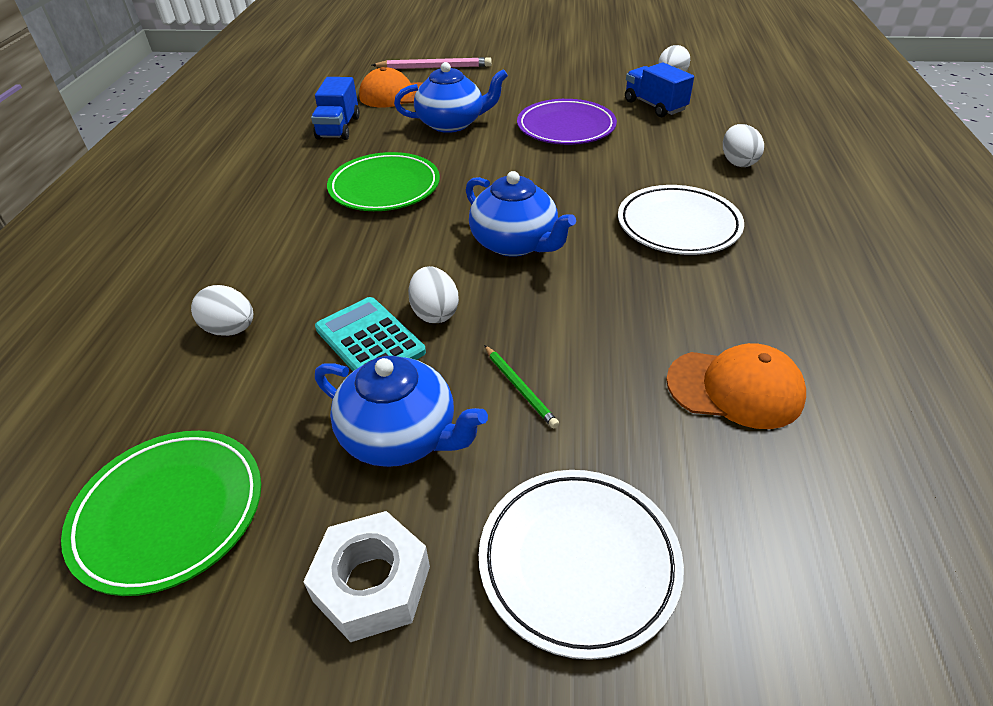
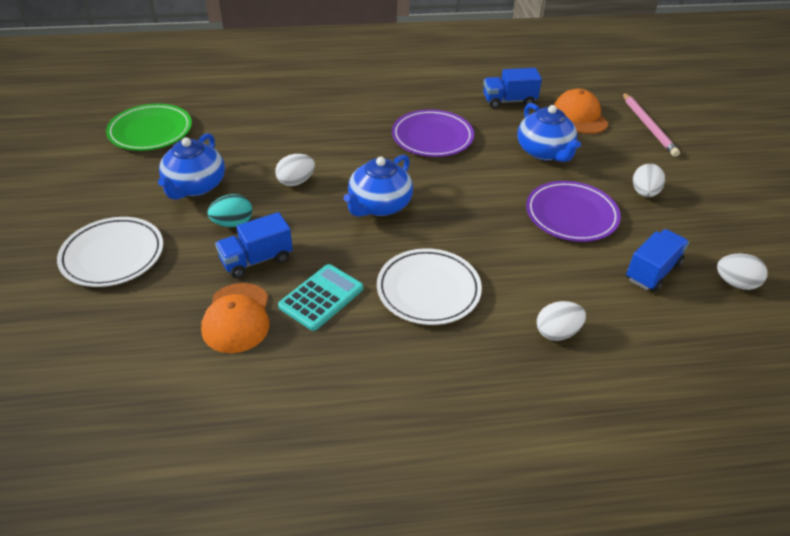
camera: 75 degrees right, 0 degrees up
white egg [191,285,253,336] -> white egg moved to [633,164,665,197]
white nut [303,511,430,642] -> none
turquoise calculator [315,297,426,371] -> turquoise calculator moved to [278,264,363,331]
green plate [327,152,440,211] -> purple plate [392,109,474,157]
green pencil [484,345,559,428] -> turquoise egg [207,194,252,227]
none -> blue truck [215,212,293,278]

